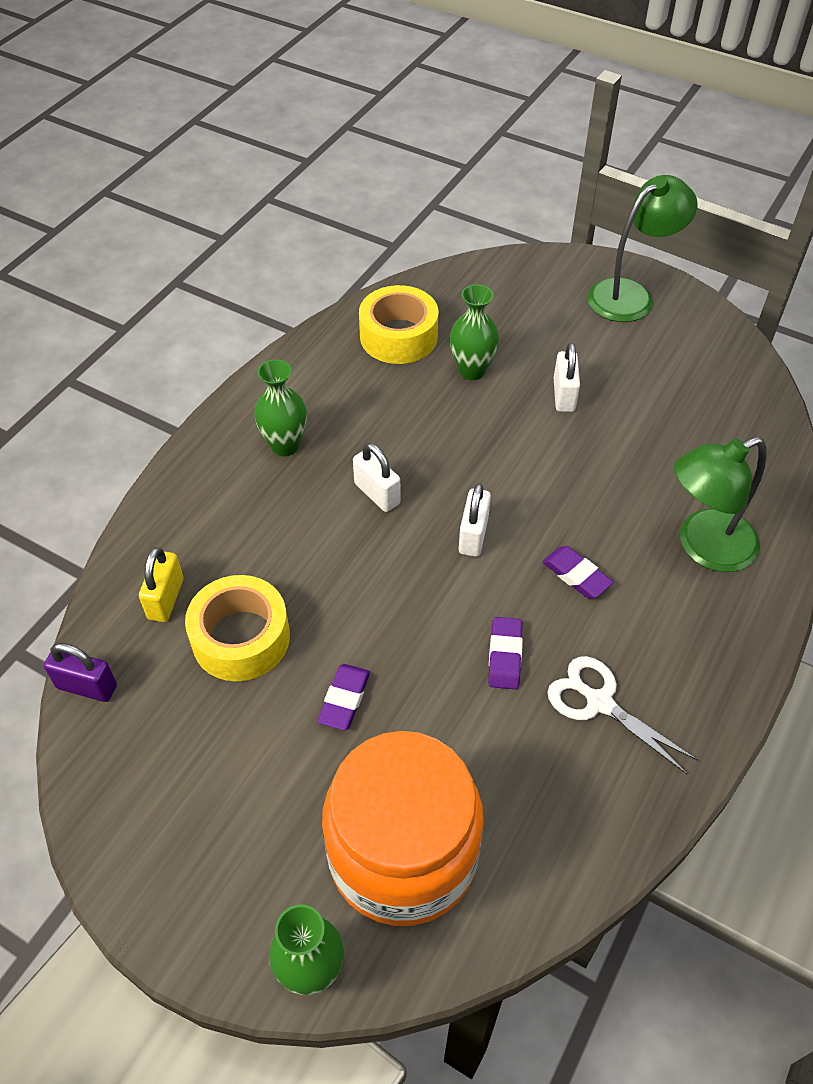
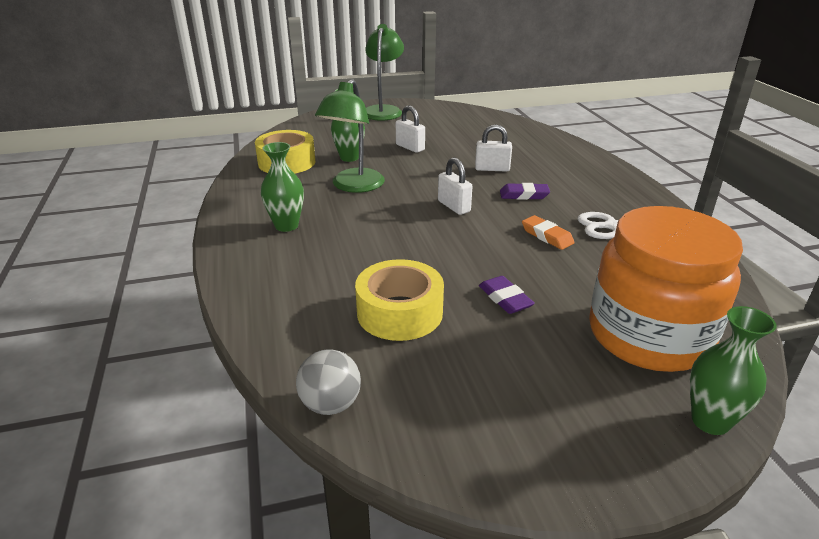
camera: 45 degrees left, 20 degrees down
purple padlock [44,643,117,702] -> grey ball [296,349,361,415]
yellow padlock [139,547,183,622] -> none
white padlock [353,443,400,512] -> white padlock moved to [475,125,512,172]
purple eraser [488,617,523,690] -> orange eraser [522,215,575,250]
green lamp [674,437,767,572] -> green lamp moved to [315,79,385,193]

